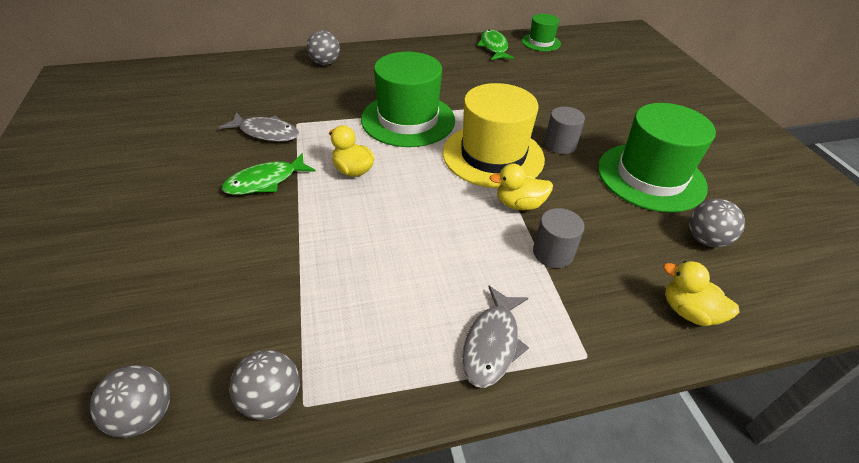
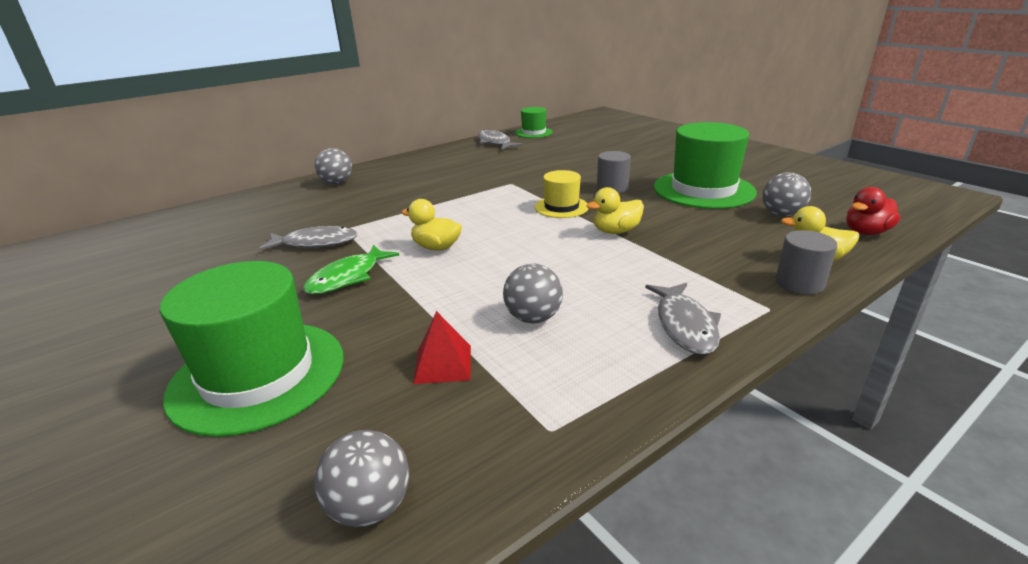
camera: 20 degrees left, 15 degrees down
grey ball [229,350,300,420] -> grey ball moved to [503,264,563,324]
green hat [361,52,455,147] -> green hat moved to [160,261,344,437]
yellow hat [443,83,545,188] -> yellow hat [535,170,589,218], size x0.53
green fish [477,29,514,60] -> grey fish [478,130,522,150]
grey cylinder [533,208,584,268] -> grey cylinder moved to [775,230,837,294]
none -> red pyramid [413,311,471,384]
none -> red duck [846,187,901,235]

